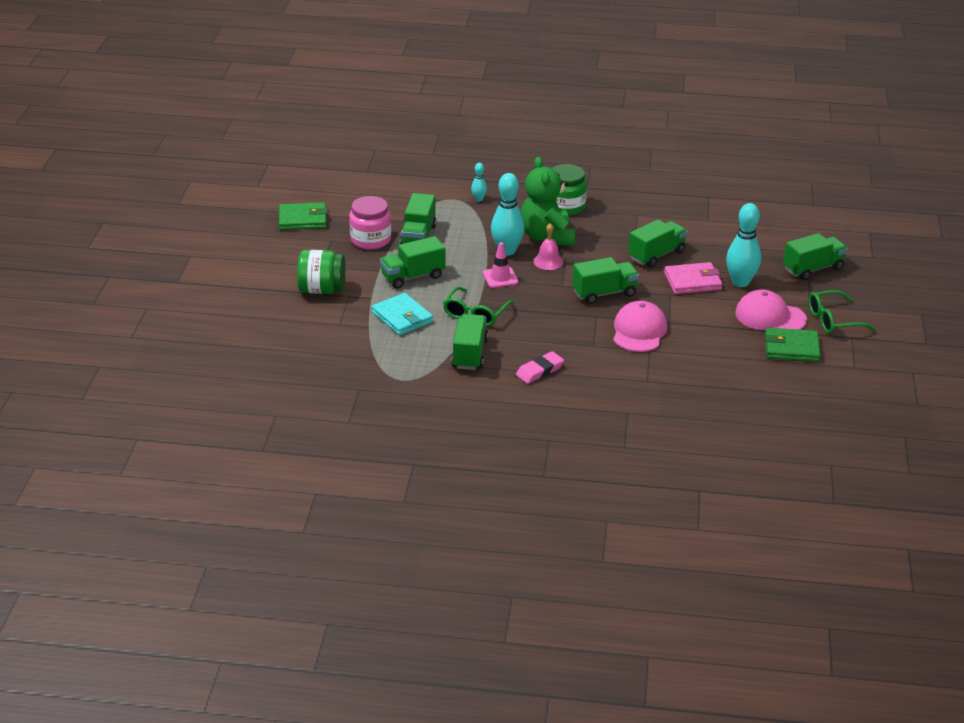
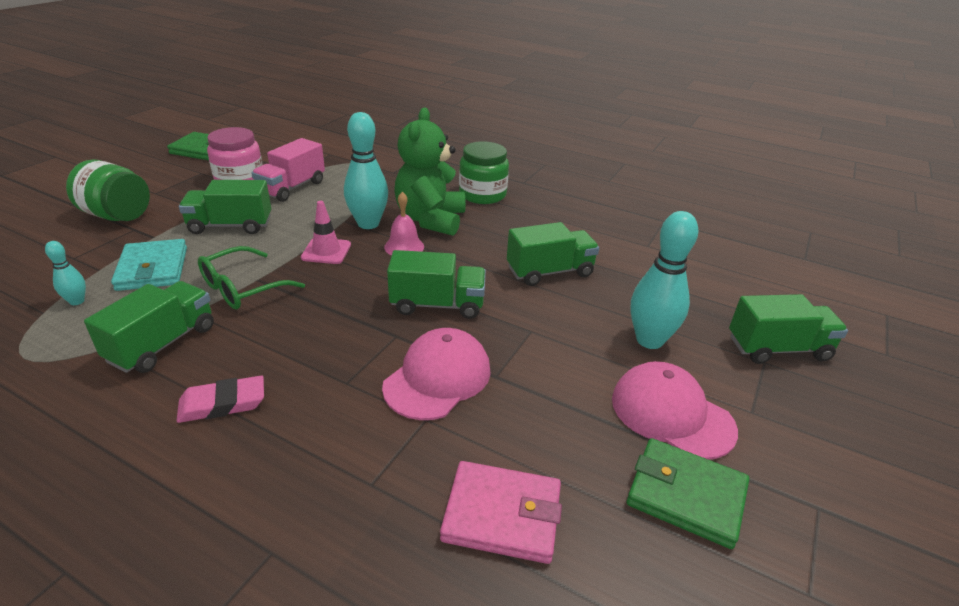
camera: 20 degrees right, 0 degrees up
green truck [400,193,437,244] -> pink truck [251,138,325,202]
turquoise bowling pin [471,163,487,202] -> turquoise bowling pin moved to [45,241,86,305]
pink wallet [664,262,723,294] -> pink wallet moved to [440,461,562,564]
green glasses [808,290,876,334] -> none

